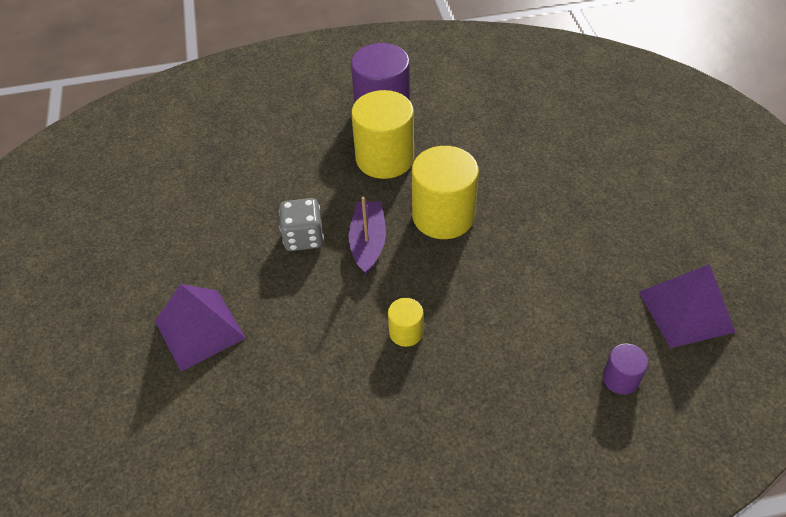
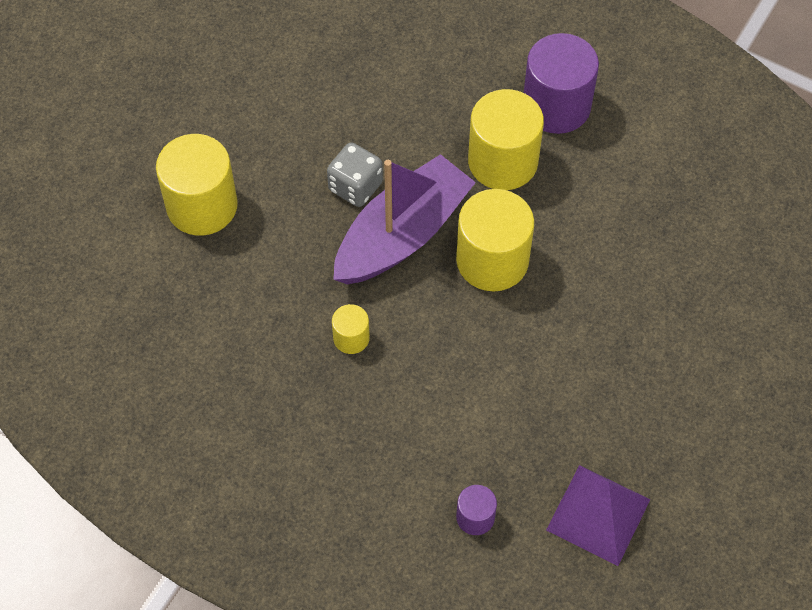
camera: 40 degrees right, 10 degrees up
purple pyramid [155,284,246,371] -> yellow cylinder [156,134,238,236]
purple boat [349,197,386,275] -> purple boat [333,154,476,285], size x1.75

